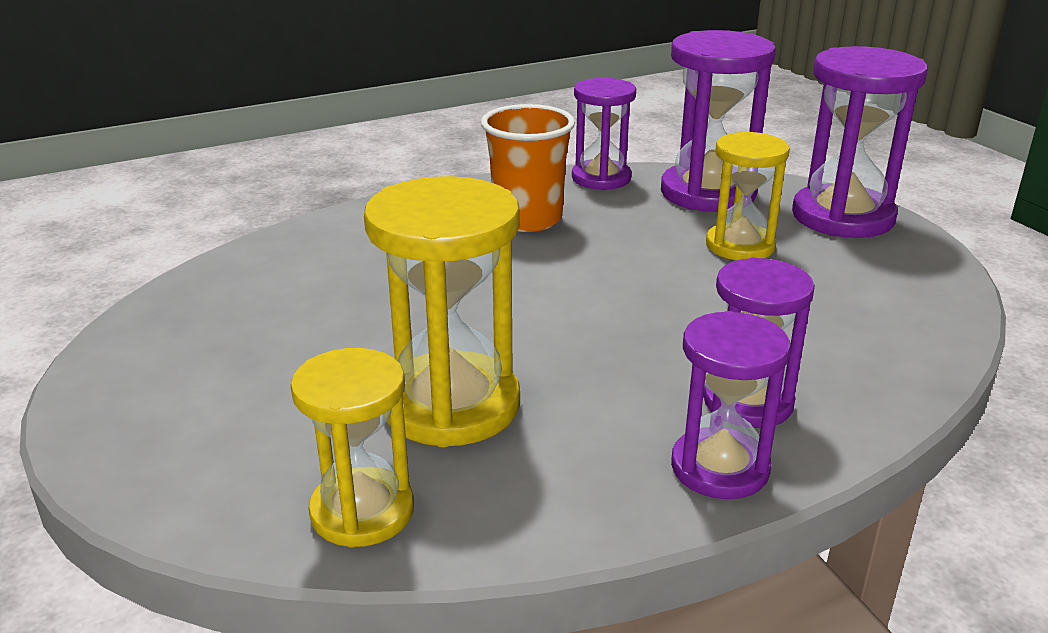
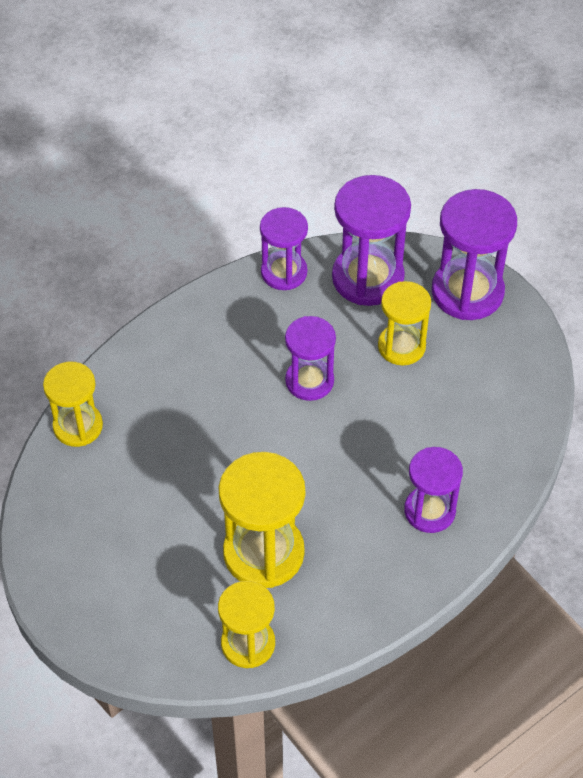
camera: 15 degrees left, 25 degrees up
orange cup [481,104,575,232] -> none
purple hourglass [671,311,791,499] -> purple hourglass moved to [285,316,336,401]
none -> yellow hourglass [43,362,103,447]

